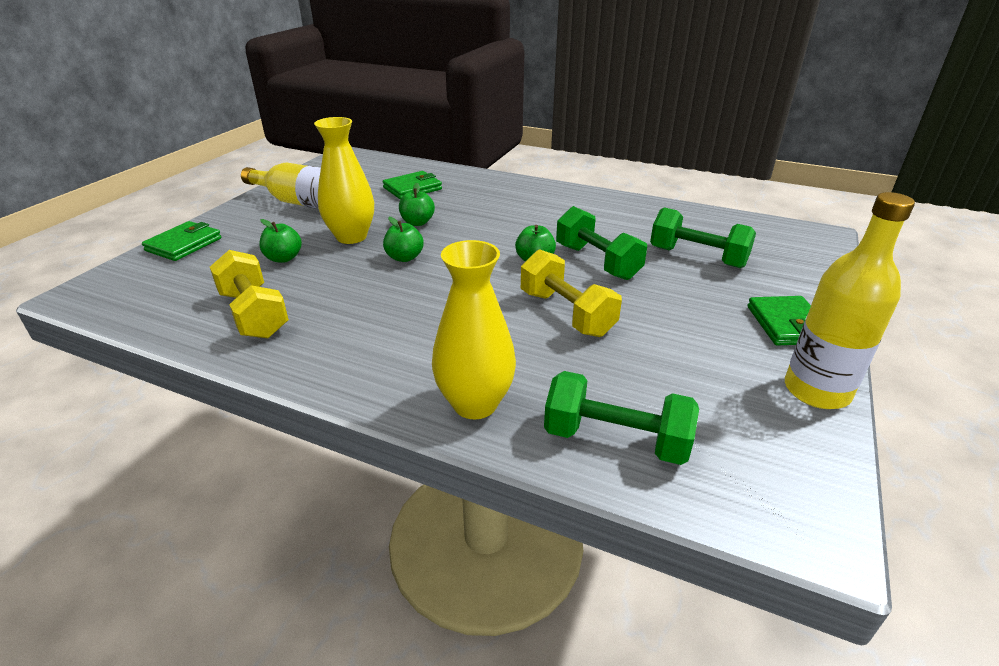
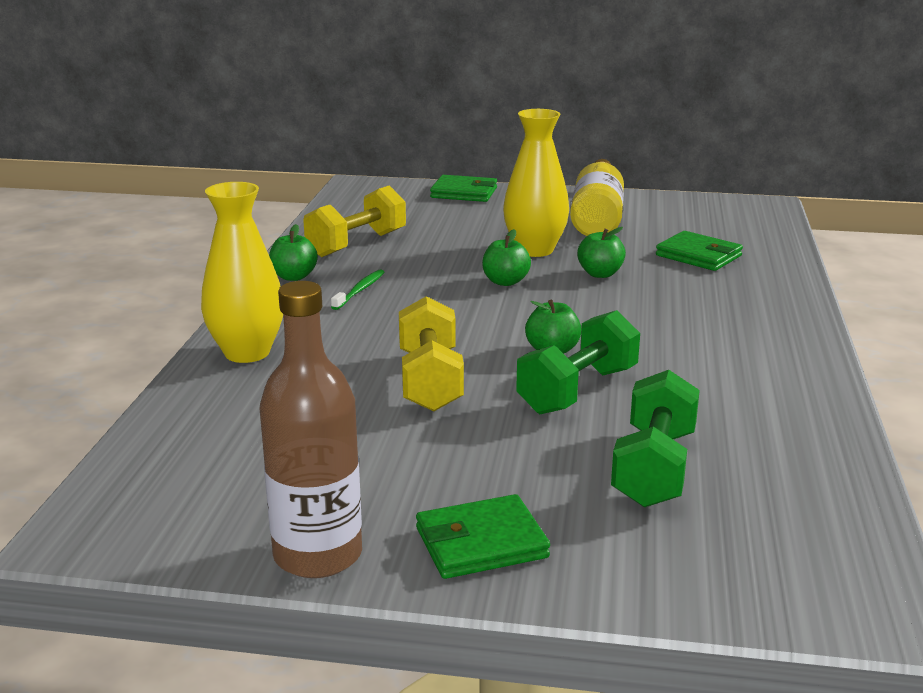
camera: 75 degrees right, 10 degrees down
green apple [259,219,302,263] -> green apple moved to [269,224,318,281]
yellow dumbbell [521,249,622,337] -> yellow dumbbell turned 45 degrees counterclockwise [399,296,464,411]
green dumbbell [544,371,699,465] -> none
yellow bottle [785,192,915,409] -> brown bottle [259,281,362,578]
none -> green toothbrush [331,269,385,310]

